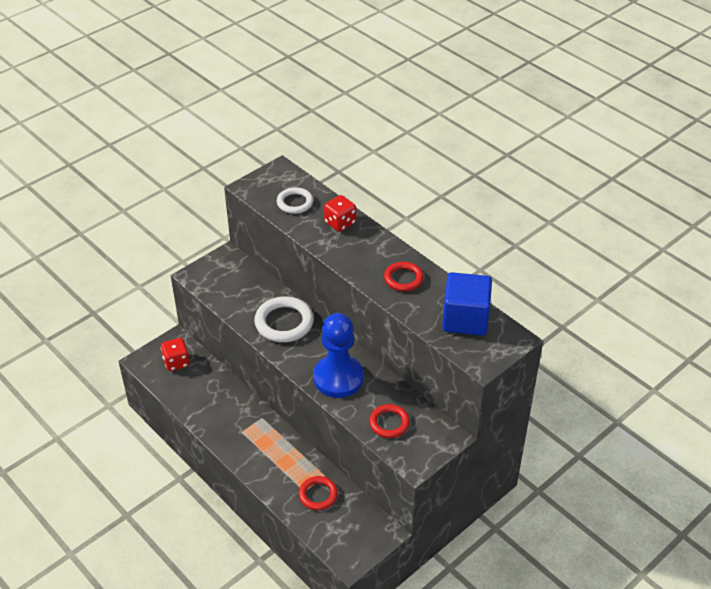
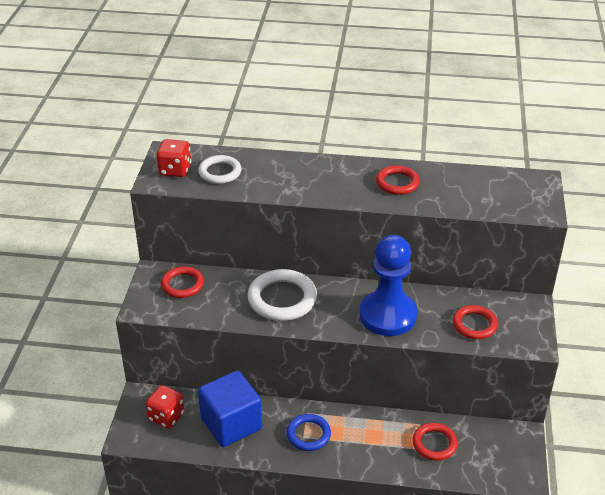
camera: 40 degrees left, 5 degrees down
red dice [324,195,356,232] -> red dice moved to [157,139,191,177]
blue cube [442,272,492,336] -> blue cube moved to [198,370,262,447]
none -> red ring [161,266,204,298]
none -> blue ring [286,414,331,451]

